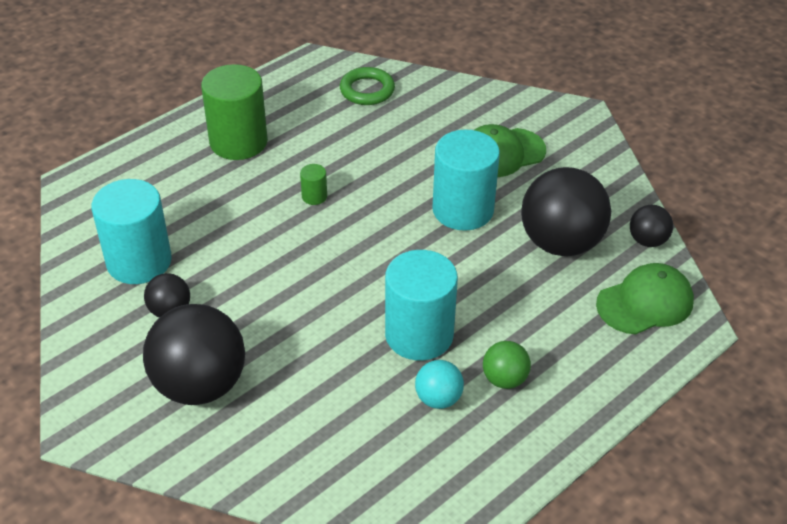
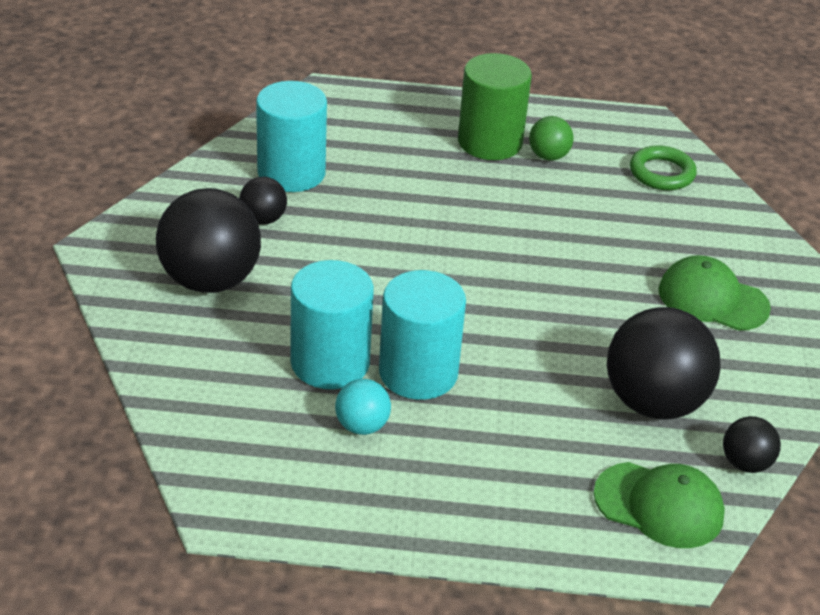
camera: 45 degrees right, 5 degrees down
green cylinder [300,164,327,205] -> none
turquoise cylinder [432,129,500,231] -> turquoise cylinder moved to [291,260,374,389]
green ball [483,341,531,389] -> green ball moved to [529,116,574,161]

